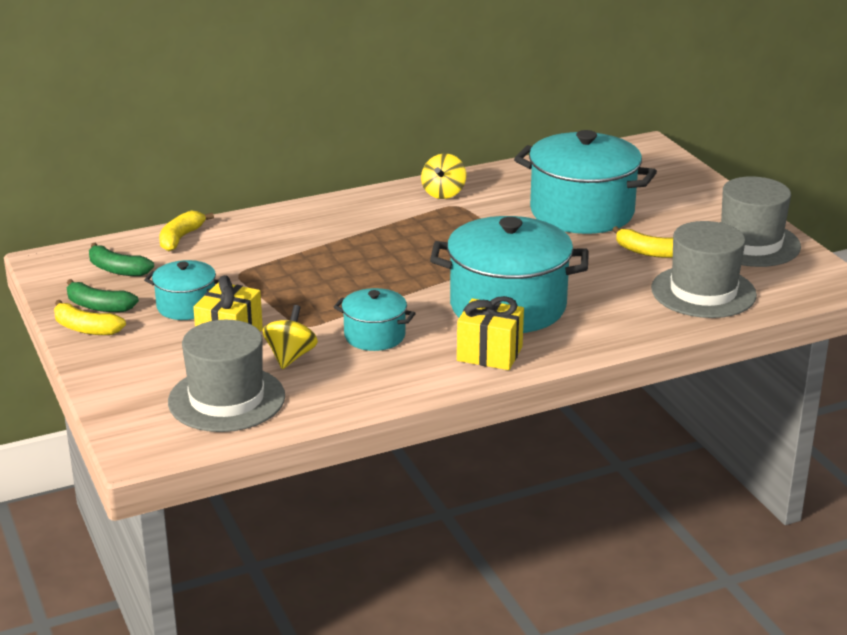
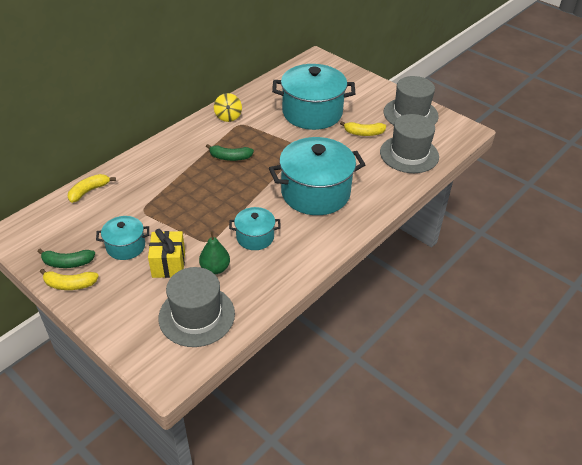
camera: 25 degrees left, 15 degrees up
green banana [89,243,154,276] -> green banana moved to [206,144,254,161]
yellow banana [159,211,214,251] -> yellow banana turned 45 degrees clockwise [68,174,116,203]
yellow spinning top [262,305,318,369] -> green pear [199,231,230,274]
yellow gift [457,296,524,370] -> none

